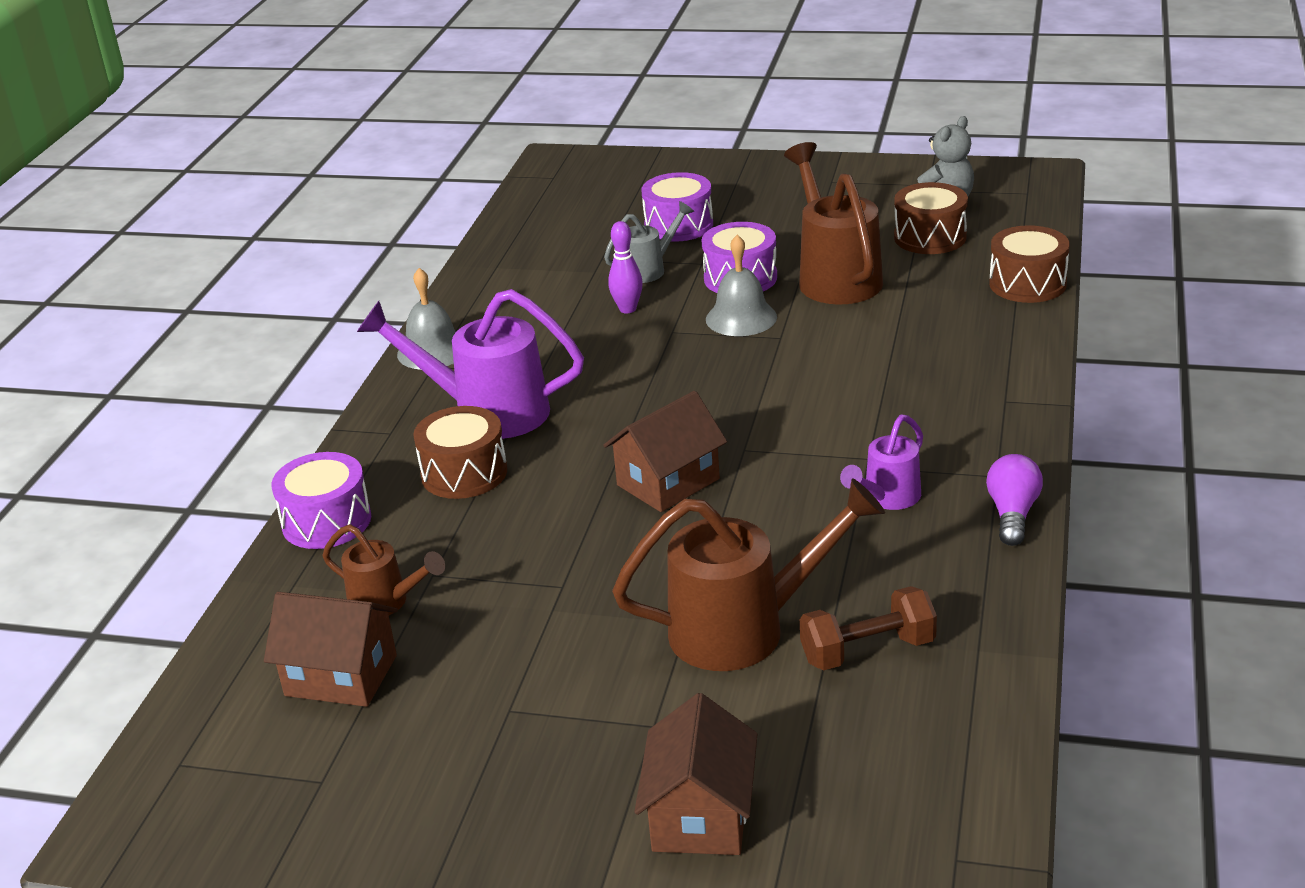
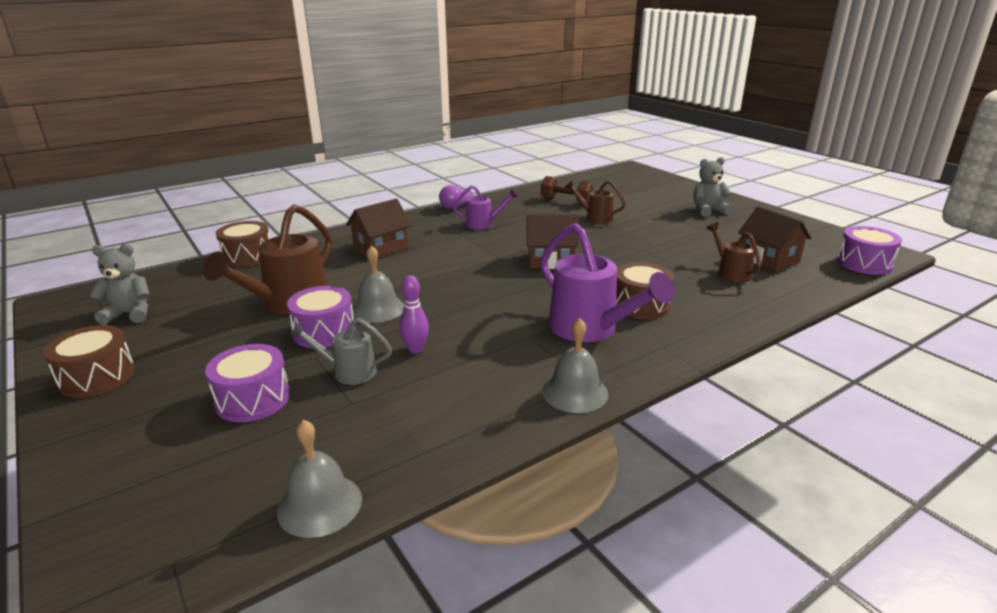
camera: 140 degrees left, 5 degrees down
purple drum [271,452,371,549] -> purple drum moved to [837,226,902,275]
brown watering can [612,478,885,671] -> brown watering can [565,180,626,223], size x0.55
brown house [634,693,757,855] -> brown house moved to [346,199,412,257]
brown drum [894,182,968,254] -> brown drum moved to [43,325,135,398]
none -> grey bell [277,419,362,538]
none -> grey teddy bear [694,157,731,217]

